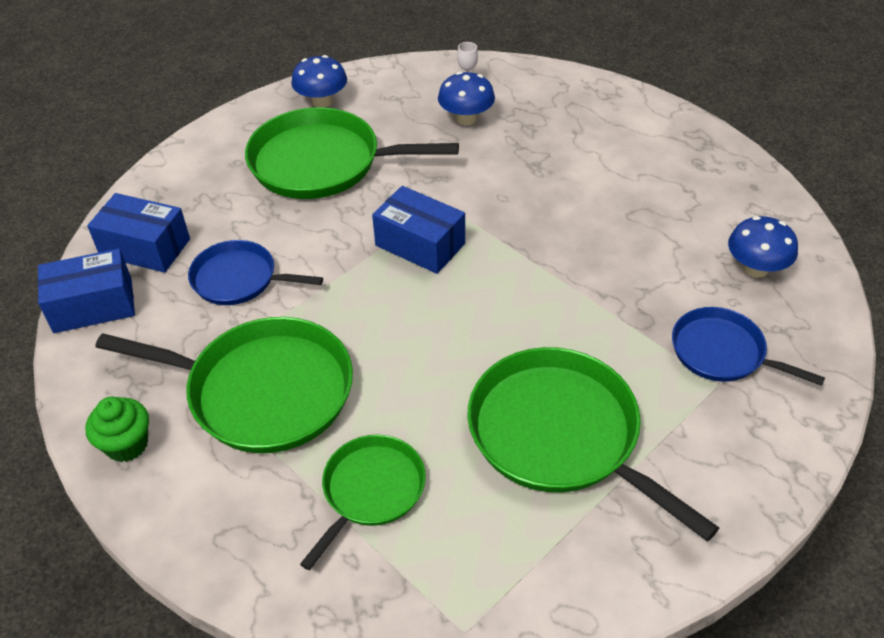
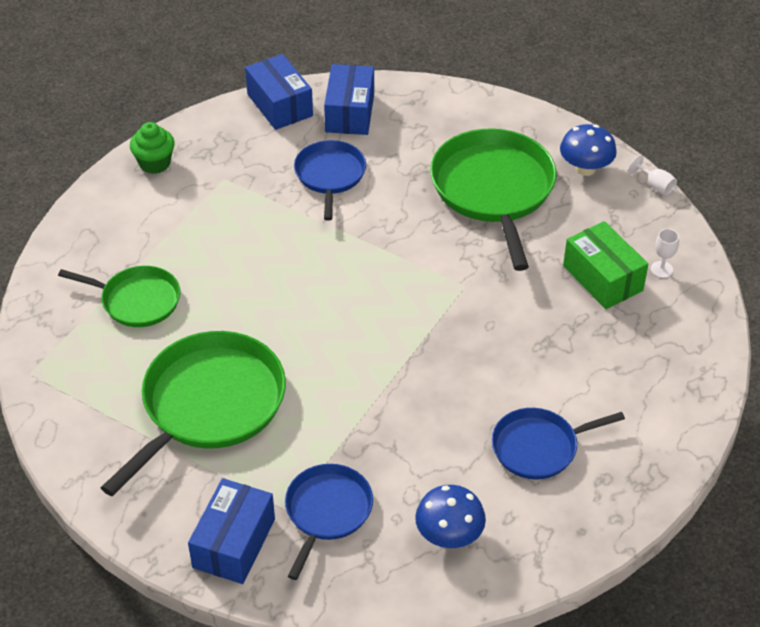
camera: 75 degrees right, 0 degrees up
green pan [95,317,353,453] -> none
blue box [372,186,465,274] -> blue box moved to [188,478,275,584]
blue mushroom [438,72,495,125] -> green box [563,221,648,309]
none -> blue pan [492,408,625,480]
none -> white goblet [629,155,677,195]

